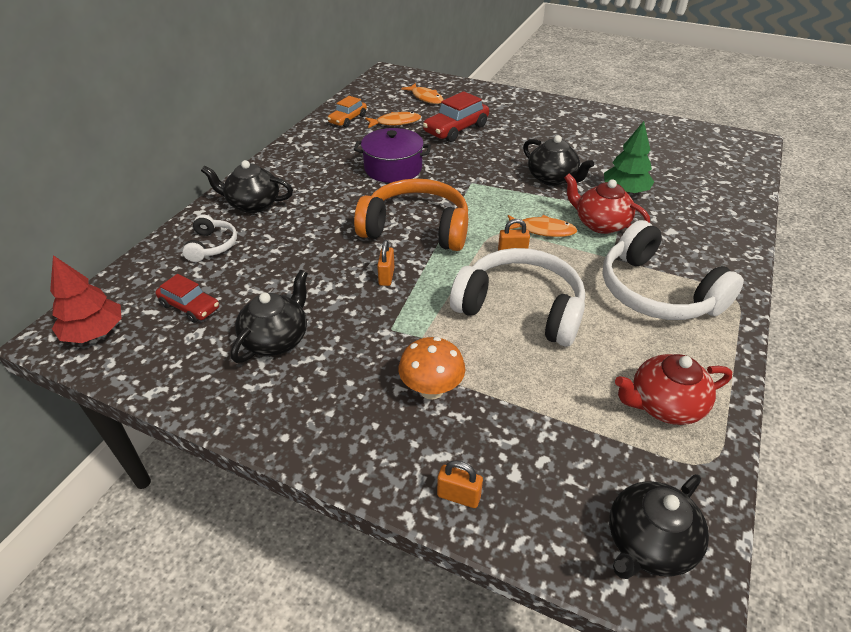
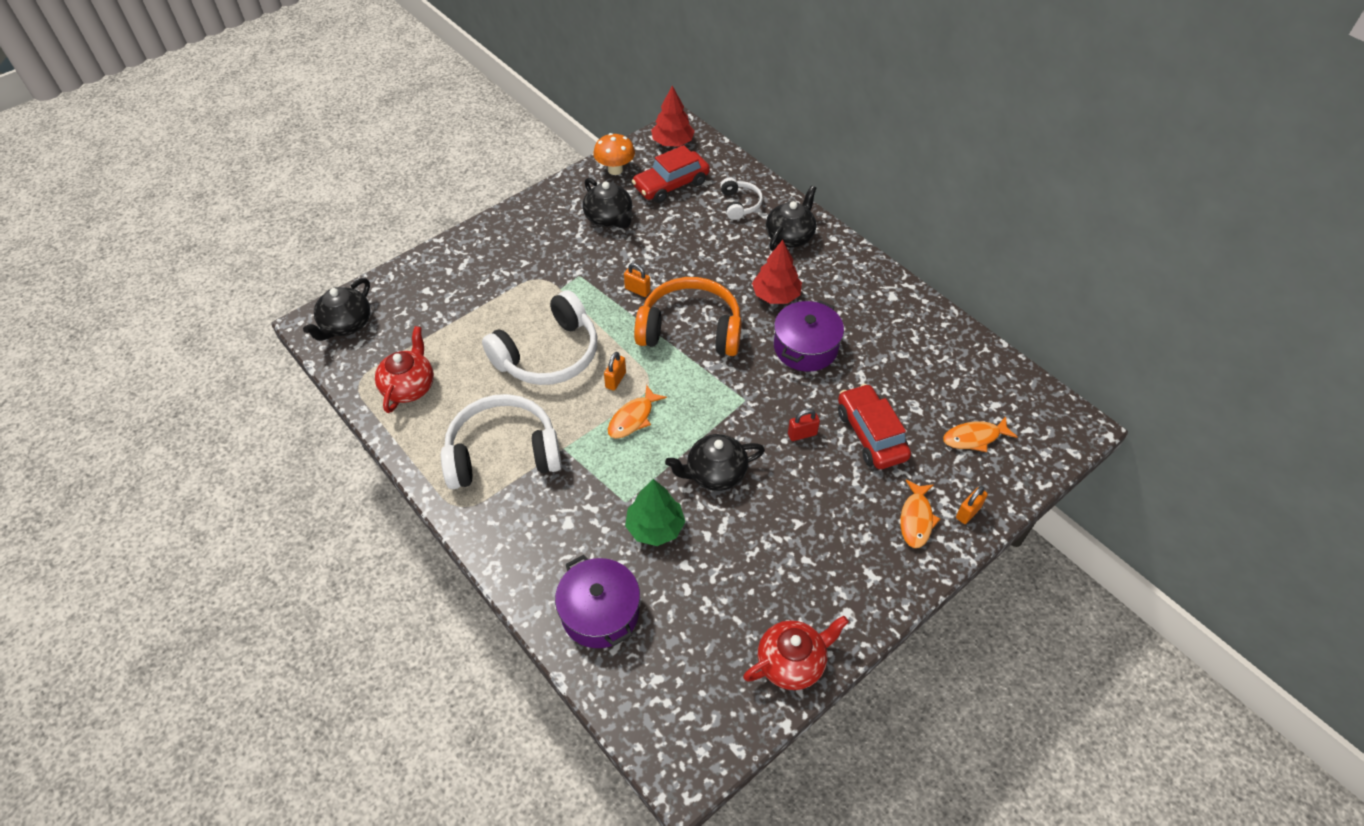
camera: 115 degrees right, 10 degrees up
red car [156,274,219,323] -> red car [632,145,710,203], size x1.57
white headphones [182,215,237,262] -> white headphones turned 120 degrees counterclockwise [720,178,763,220]
orange car [327,96,367,127] -> none
orange headphones [354,179,468,251] -> orange headphones turned 120 degrees counterclockwise [634,277,742,356]
orange fish [365,112,421,128] -> orange fish moved to [900,480,940,548]
orange mushroom [398,337,465,400] -> orange mushroom moved to [593,133,635,175]
orange padlock [437,460,483,508] -> orange padlock moved to [956,486,988,524]
red teapot [564,174,650,234] -> red teapot moved to [743,616,849,690]
black teapot [609,474,709,579] -> black teapot turned 135 degrees counterclockwise [303,278,370,341]
none -> purple pot [555,555,640,648]
none -> red tree [752,240,802,304]
none -> red padlock [788,409,820,441]

